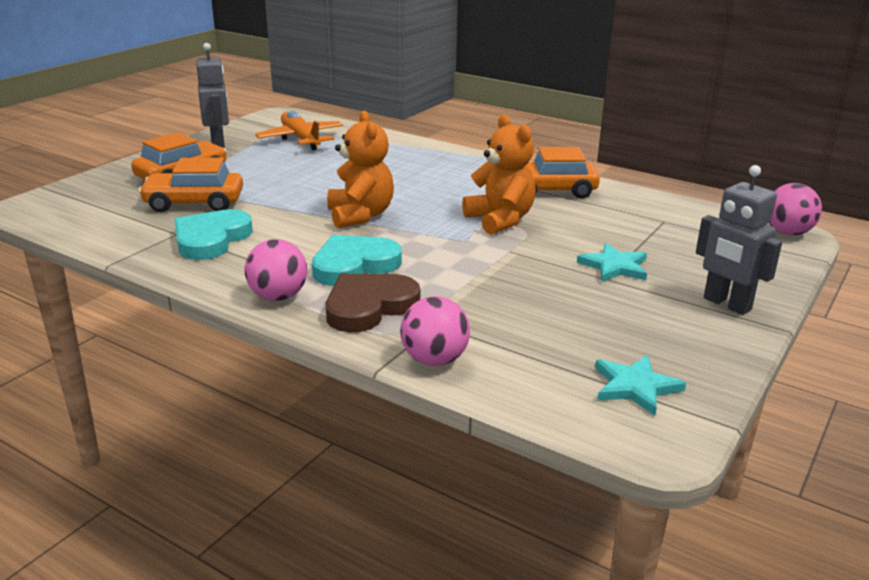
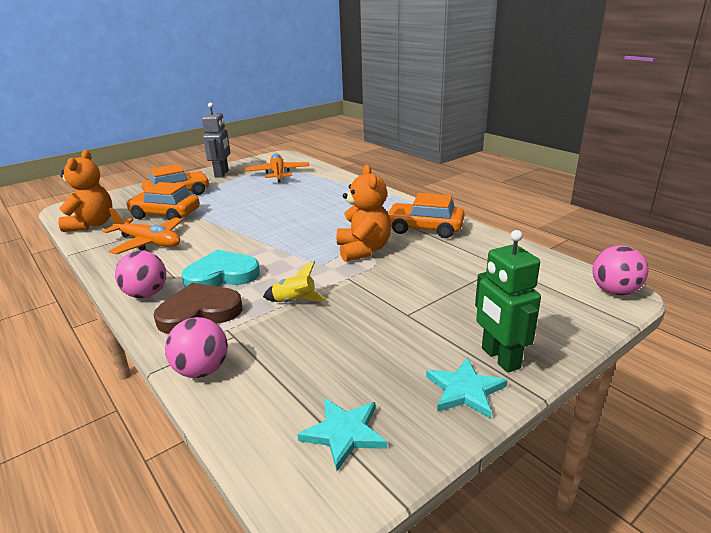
camera: 20 degrees right, 0 degrees up
turquoise heart [174,209,253,260] -> orange plane [103,208,183,254]
orange teddy bear [327,111,394,228] -> orange teddy bear moved to [58,150,113,232]
turquoise star [577,243,647,282] -> turquoise star moved to [426,358,507,419]
grey robot [696,165,782,315] -> green robot [475,230,541,373]
none -> yellow rocket [263,261,326,302]

